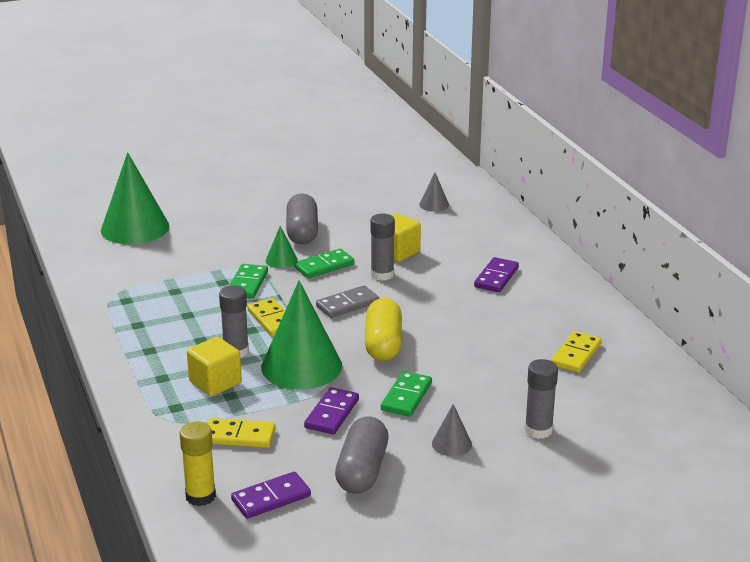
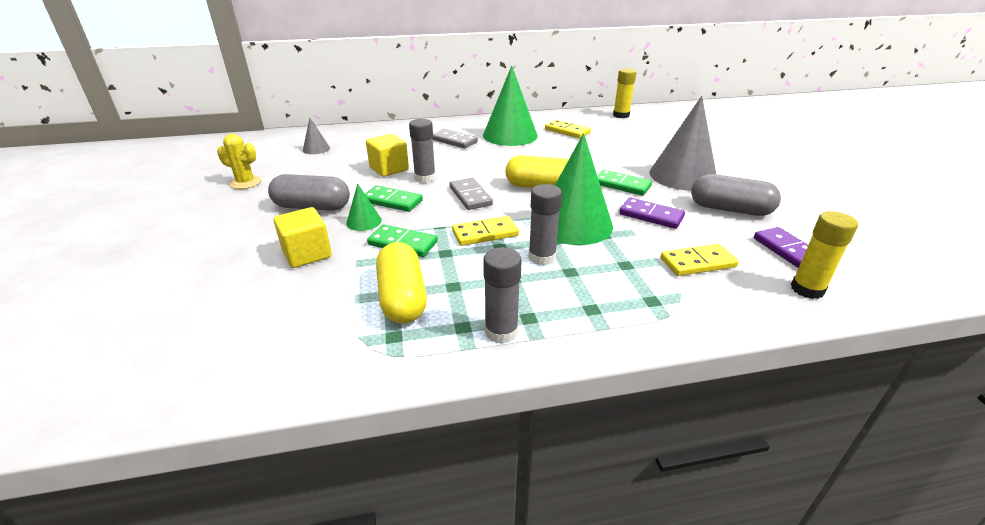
camera: 80 degrees left, 5 degrees up
green cone [101,152,170,244] -> green cone moved to [483,66,538,146]
yellow cube [187,337,242,396] -> yellow cube moved to [274,207,332,268]
yellow domino [208,418,276,448] -> yellow domino turned 60 degrees clockwise [661,244,739,276]
green domino [294,249,355,278] -> green domino turned 45 degrees counterclockwise [365,186,423,212]
grey cone [432,404,472,456] -> grey cone [649,96,716,191], size x2.20
purple domino [474,257,519,292] -> grey domino [433,129,478,148]
grey glue stick [524,359,558,439] -> grey glue stick moved to [483,247,522,344]
none -> yellow cactus [217,134,261,189]
none -> yellow capsule [376,242,427,323]
none -> yellow glue stick [613,68,637,118]

